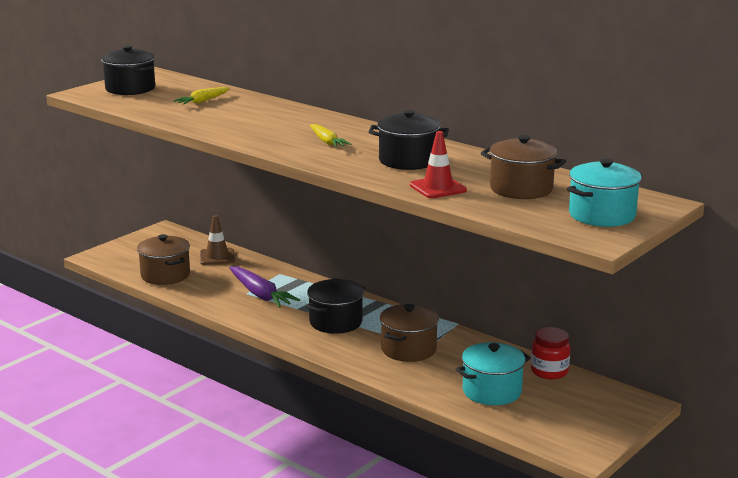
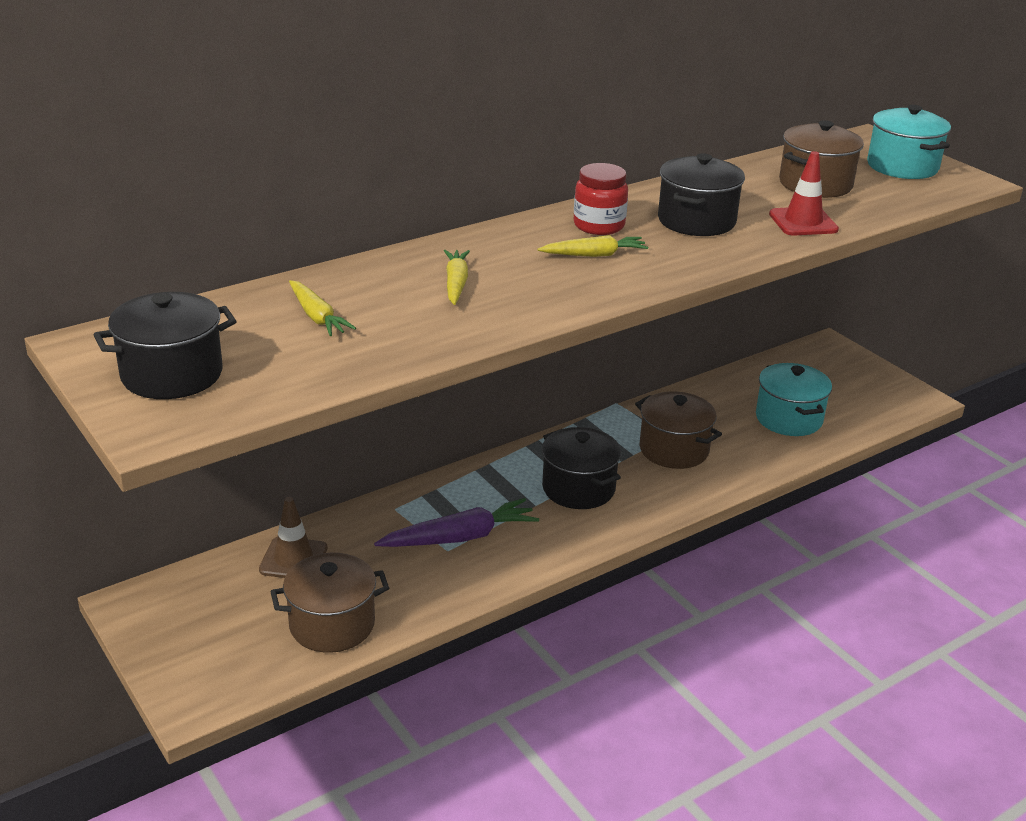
camera: 75 degrees left, 10 degrees up
red jar [531,327,570,379] -> red jar moved to [574,163,628,235]
none -> yellow carrot [444,250,470,305]

